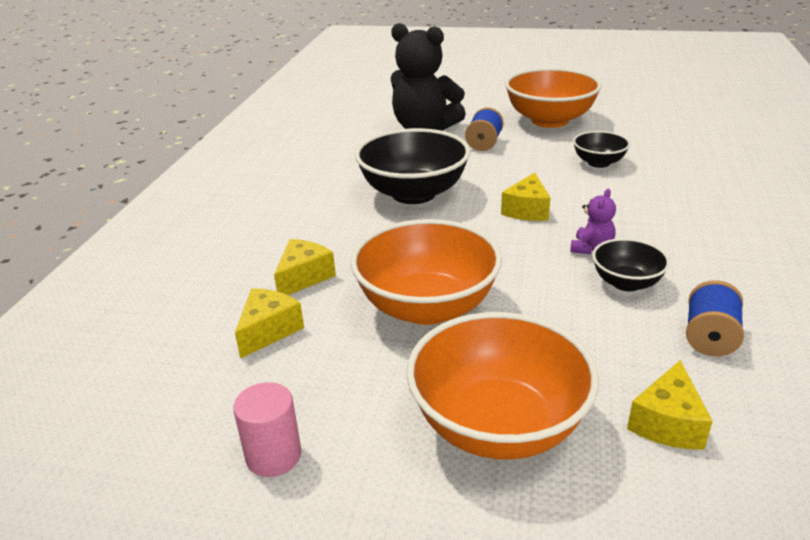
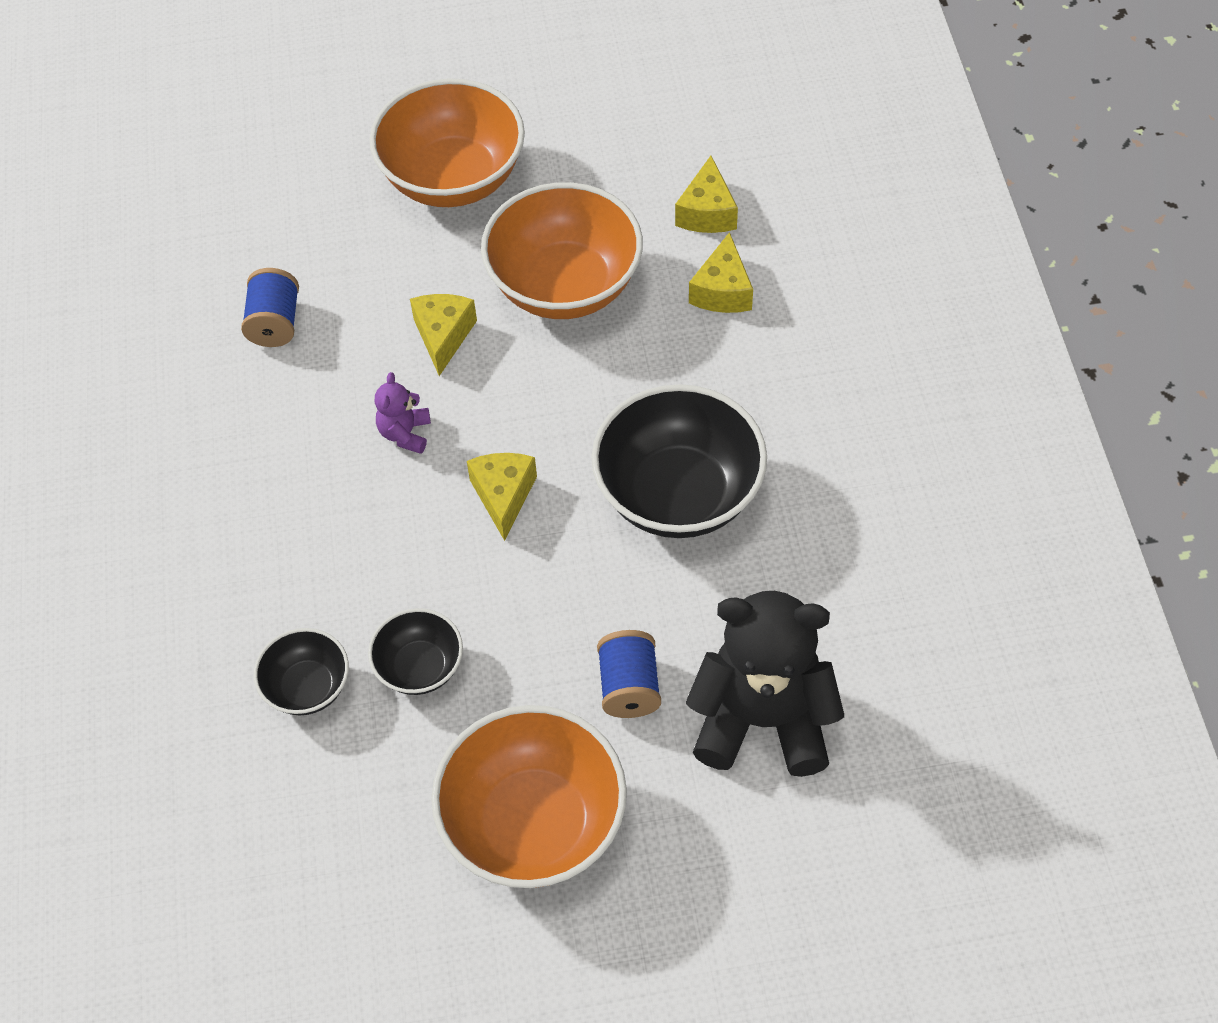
camera: 160 degrees right, 25 degrees up
pink cylinder [233,382,301,477] -> none
black bowl [592,238,670,291] -> black bowl moved to [254,628,349,715]
yellow cheese [627,360,712,450] -> yellow cheese moved to [410,294,477,376]

